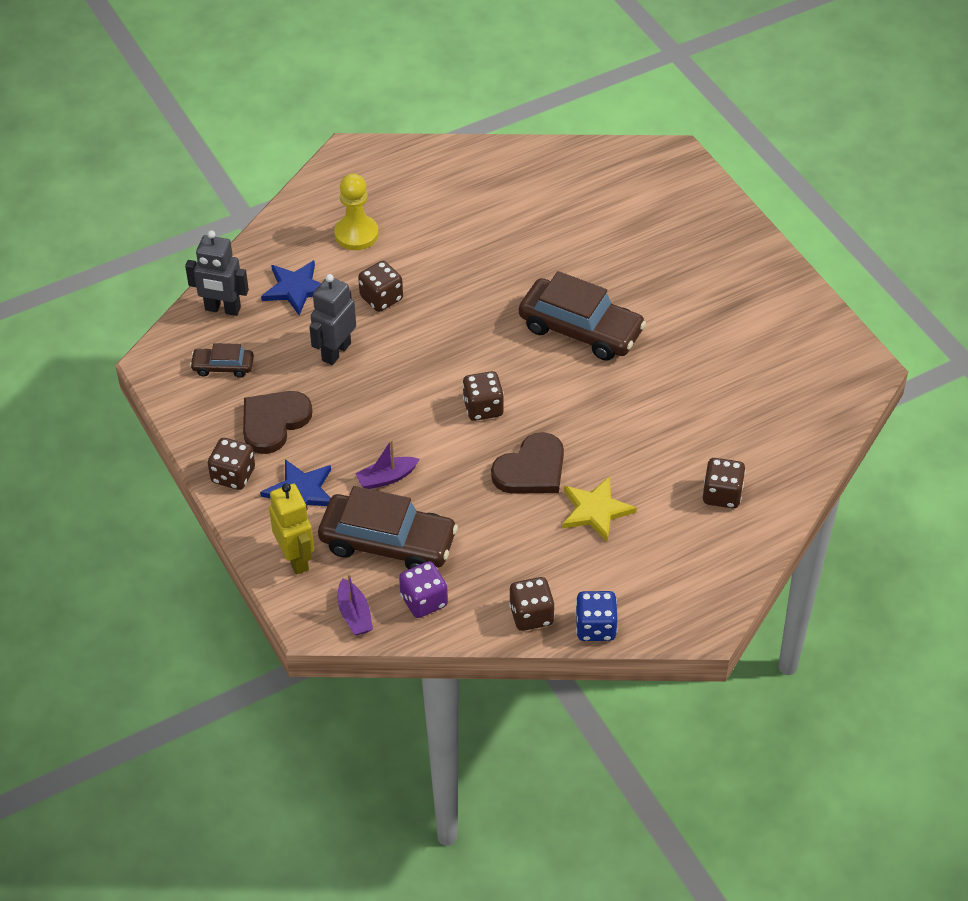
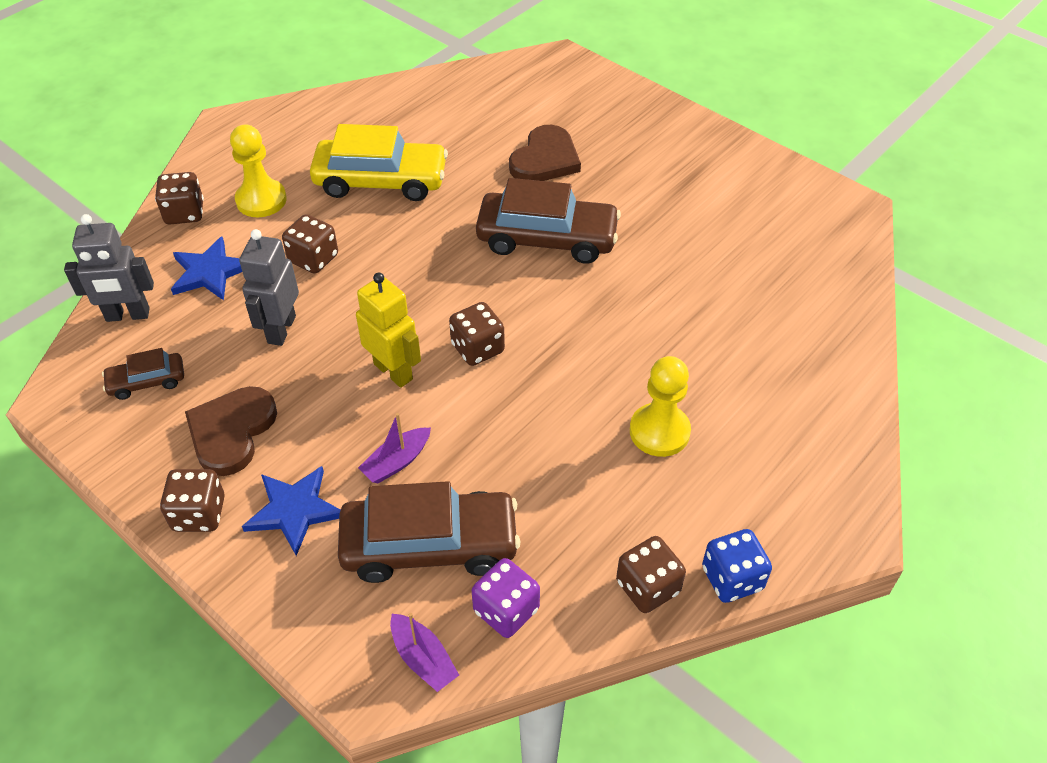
camera: 20 degrees left, 0 degrees up
yellow robot [269,483,315,575] -> yellow robot moved to [356,272,421,388]
brown heart [491,432,564,494] -> brown heart moved to [509,125,581,181]
yellow star [562,476,637,542] -> yellow pawn [630,356,691,457]
brown dice [703,458,746,508] -> brown dice moved to [155,172,204,224]
none -> yellow car [310,124,448,201]

